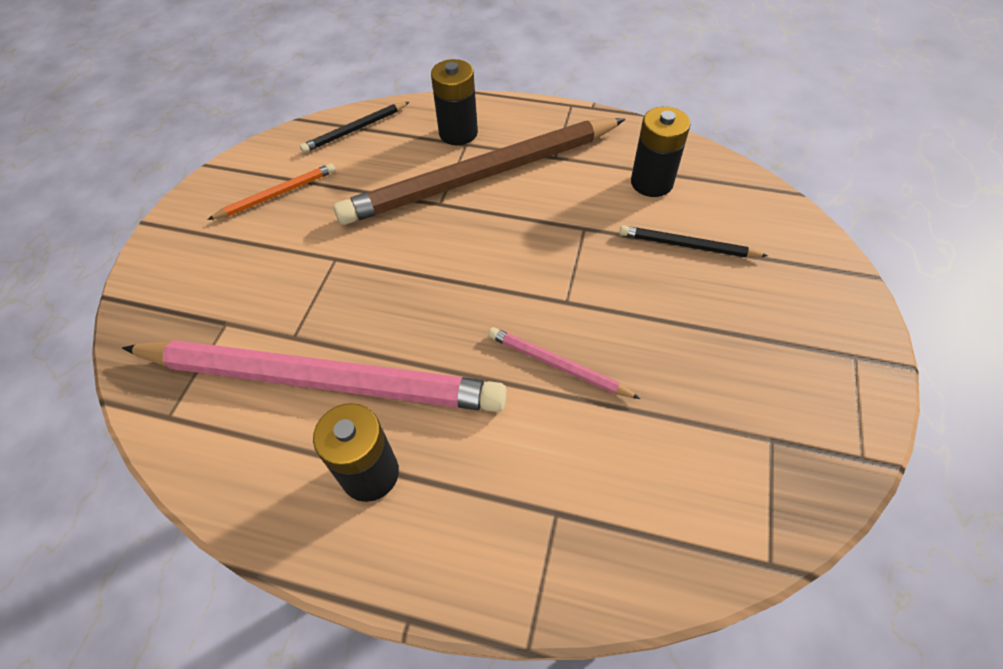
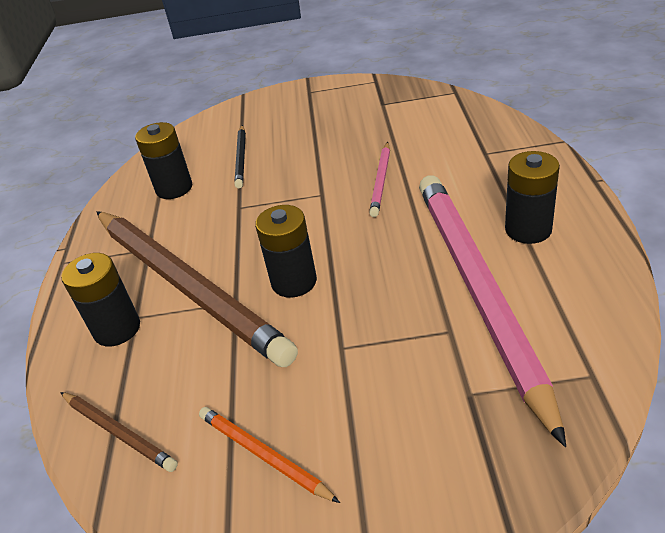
camera: 105 degrees left, 15 degrees down
black pencil [300,102,409,153] -> brown pencil [60,392,178,472]
none -> black battery [255,205,317,298]

